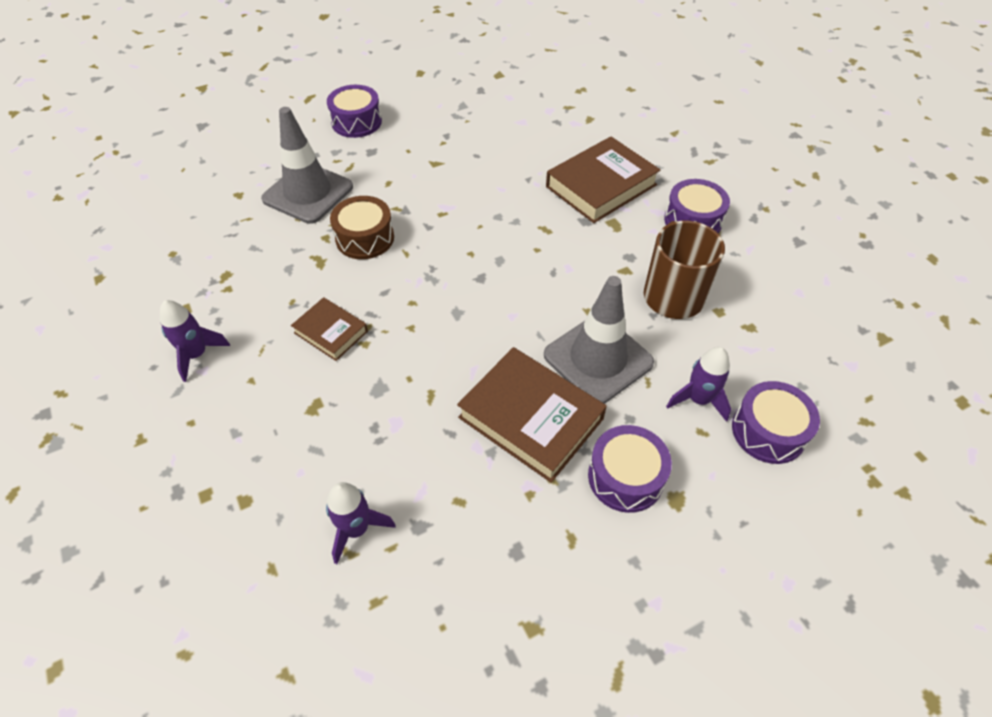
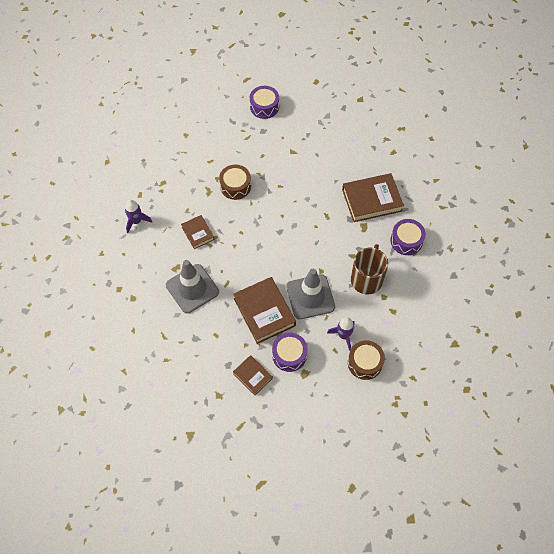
camera: 25 degrees right, 10 degrees up
grey traffic cone [261,107,353,224] -> grey traffic cone moved to [166,260,219,313]
purple rocket [326,482,396,564] -> none
purple drum [732,381,820,464] -> brown drum [348,340,385,380]
none -> brown book [233,355,273,395]

